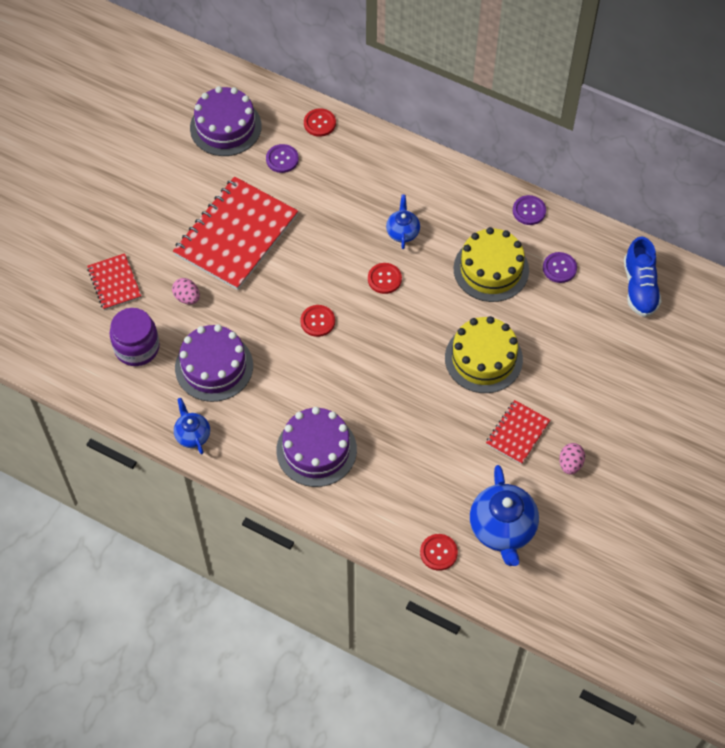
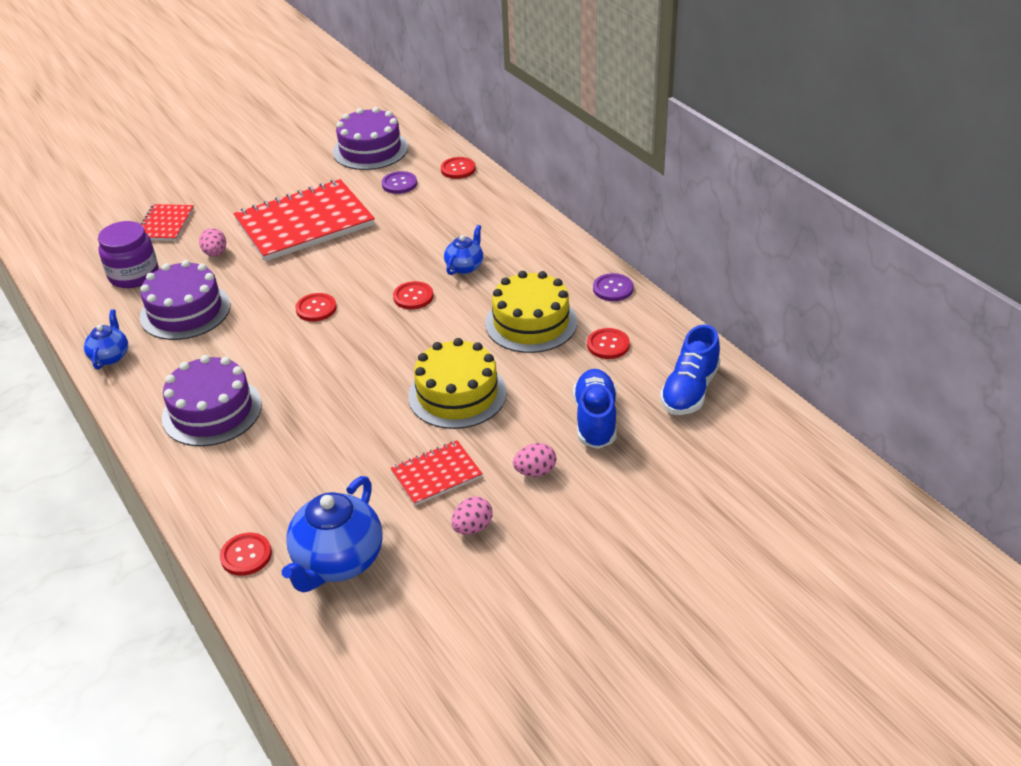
camera: 30 degrees right, 20 degrees down
purple button [543,252,577,283] -> red button [587,328,630,359]
none -> pink egg [513,443,556,477]
none -> blue shoe [573,369,617,449]

